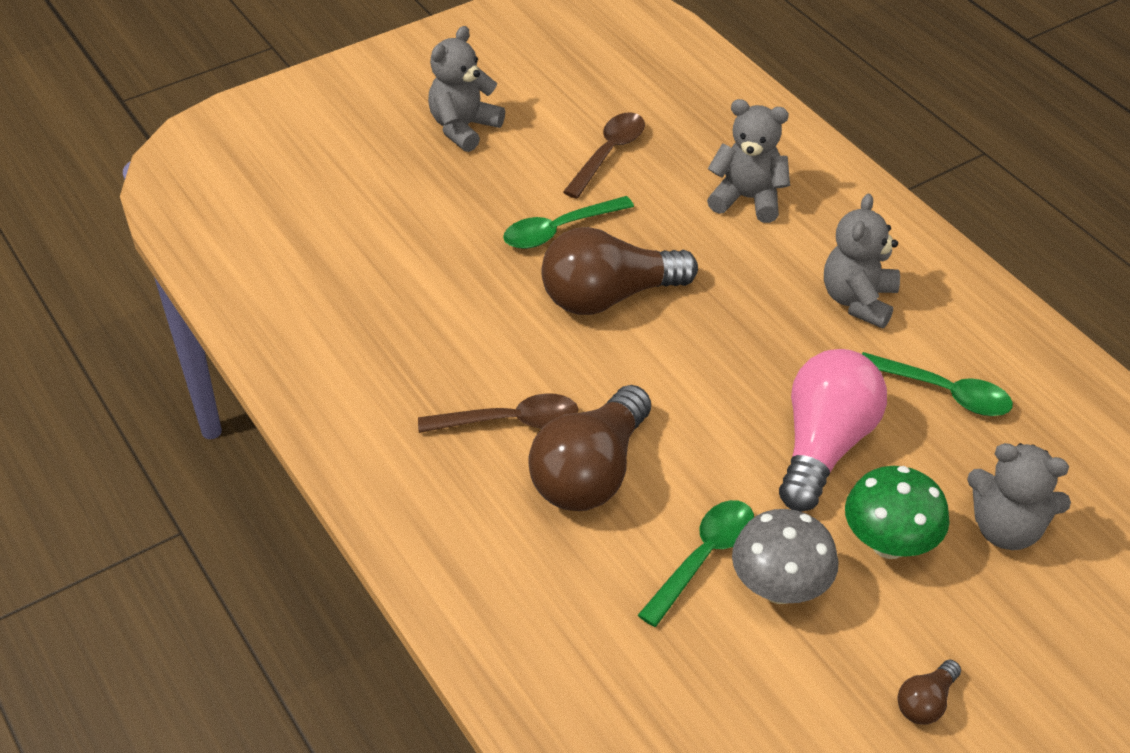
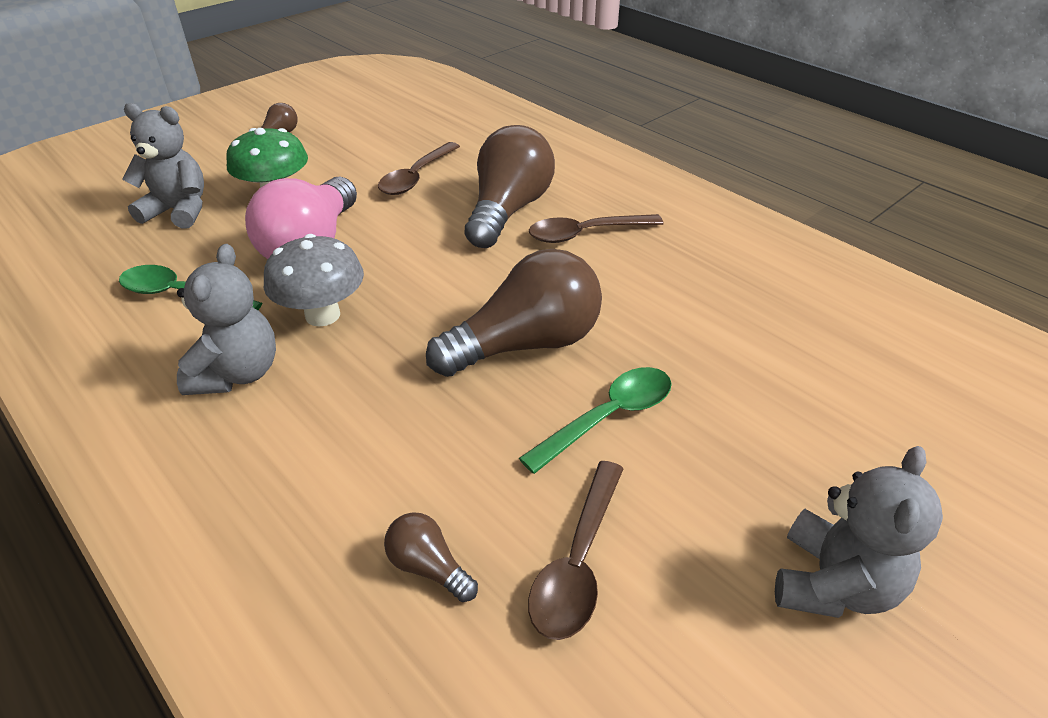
camera: 170 degrees right, 5 degrees down
green spoon [638,500,754,627] -> brown spoon [378,142,460,195]
grey teddy bear [707,99,790,223] -> none
grey mushroom [732,509,839,604] -> grey mushroom moved to [264,234,364,327]
none -> brown light bulb [384,512,478,602]

